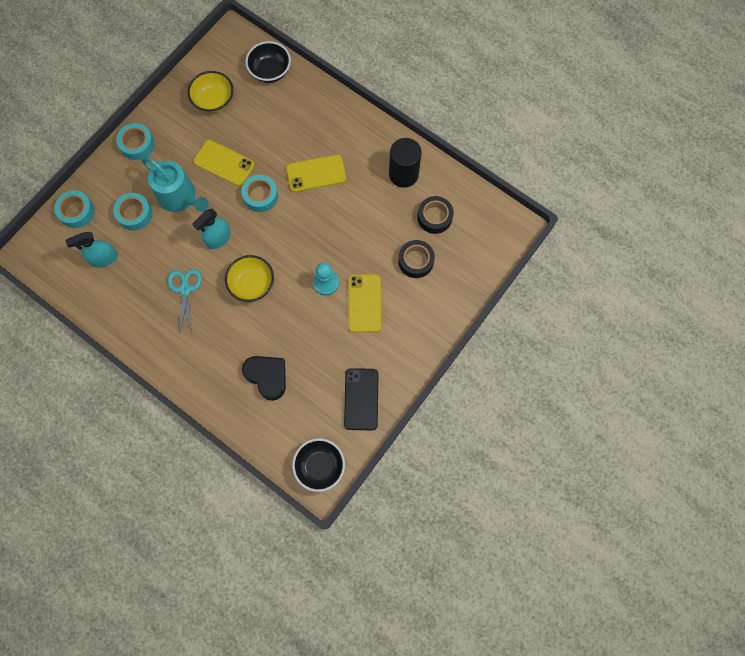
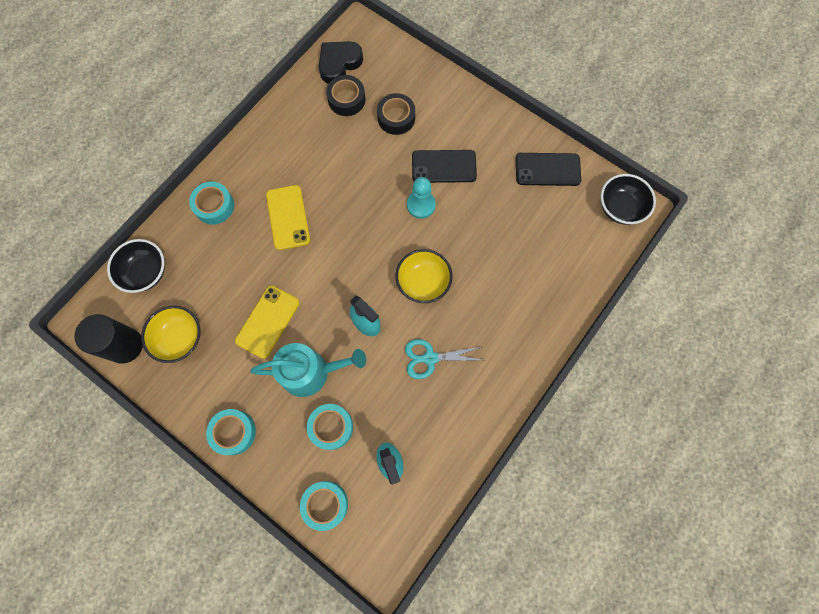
camera: 90 degrees left, 0 degrees up
turquoise watering can [142,157,209,212] -> turquoise watering can turned 45 degrees clockwise [250,343,366,397]
turquoise tape [242,175,278,212] -> turquoise tape moved to [189,182,234,224]
black heart [242,356,286,401] -> black heart moved to [319,41,363,84]
yellow phone [349,274,381,332] -> black phone [412,150,477,183]
black cylinder [389,138,422,188] -> black cylinder moved to [74,314,143,364]

